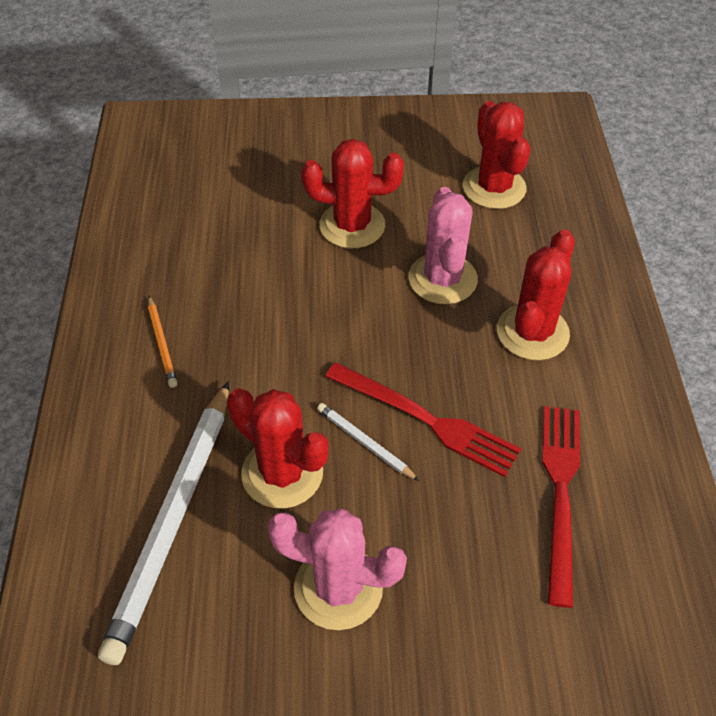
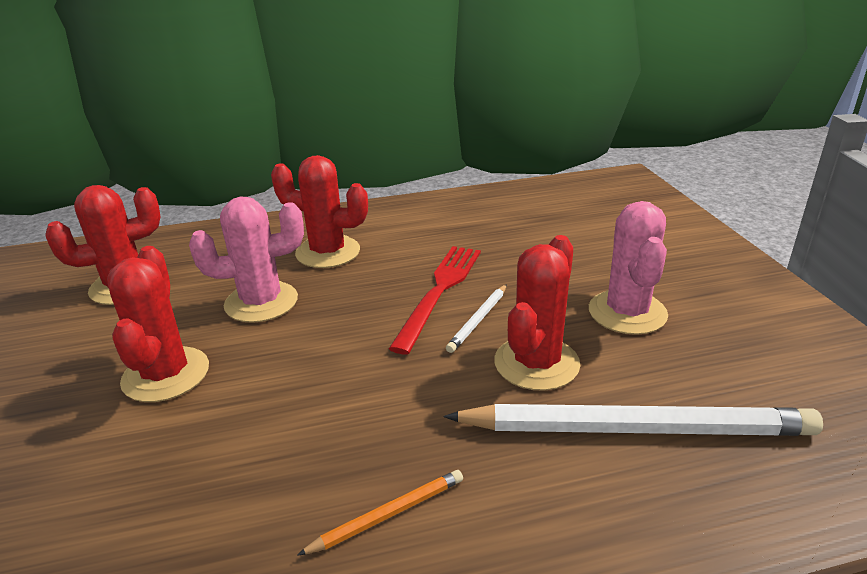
camera: 100 degrees left, 20 degrees down
red fork [542,406,580,608] -> none

